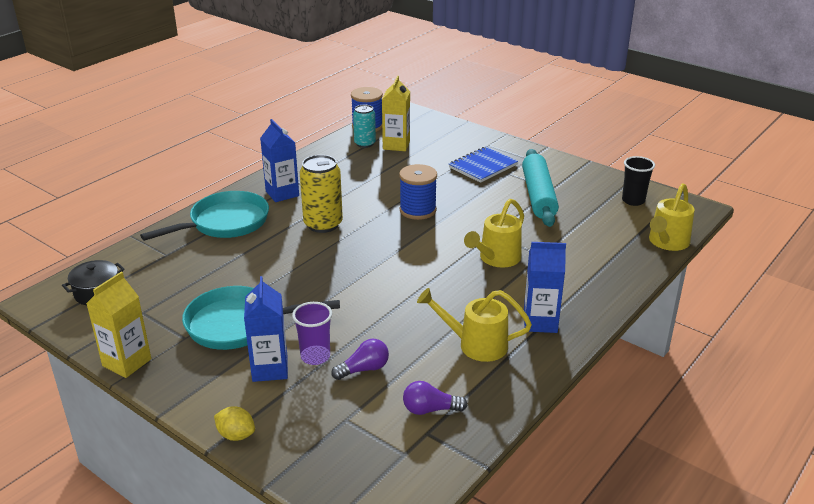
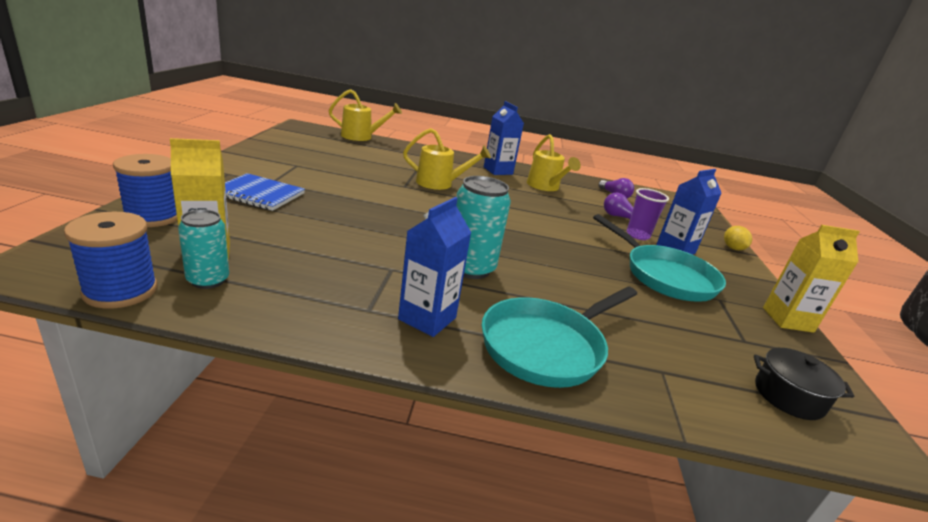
camera: 125 degrees left, 5 degrees down
turquoise pan [140,191,269,241] -> turquoise pan turned 60 degrees counterclockwise [482,286,637,388]
yellow can [300,155,343,233] -> turquoise can [456,176,511,279]
blue spool [399,164,437,220] -> blue spool moved to [113,154,177,227]
turquoise rolling pin [522,149,559,227] -> none
black cup [622,156,655,206] -> none

